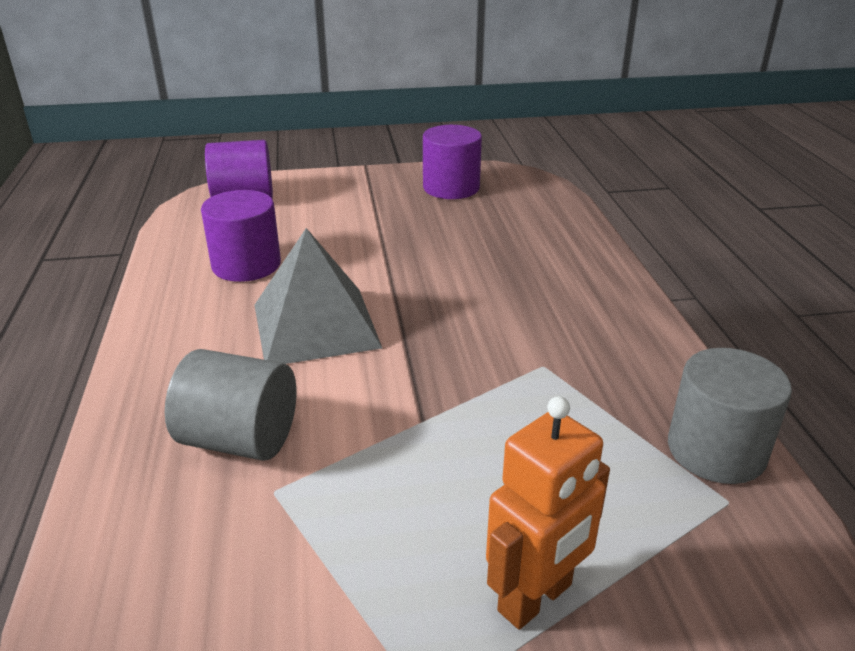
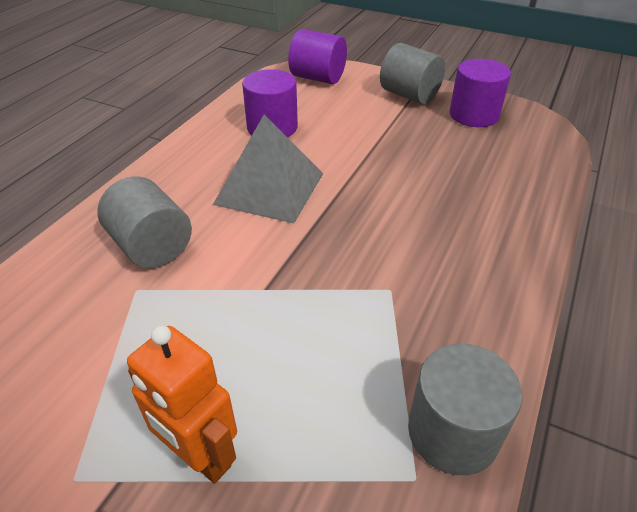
camera: 35 degrees right, 10 degrees up
orange robot [486,396,610,629] -> orange robot turned 45 degrees clockwise [127,325,237,484]
none -> grey cylinder [380,43,445,104]

